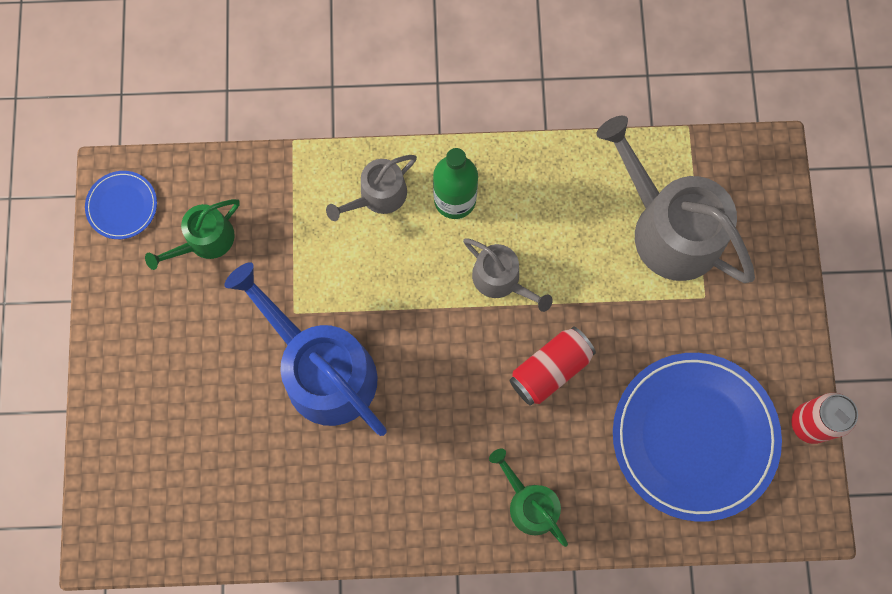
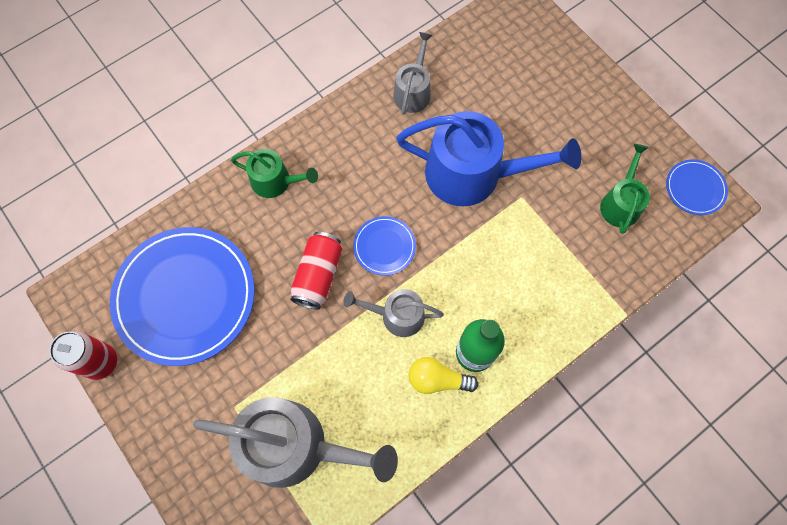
camera: 145 degrees right, 5 degrees down
grey watering can [326,155,417,221] -> grey watering can moved to [393,32,433,115]
none -> blue plate [353,216,416,275]
none -> yellow light bulb [409,357,478,394]

